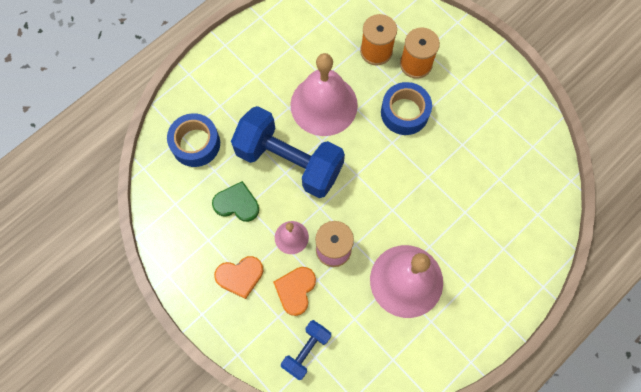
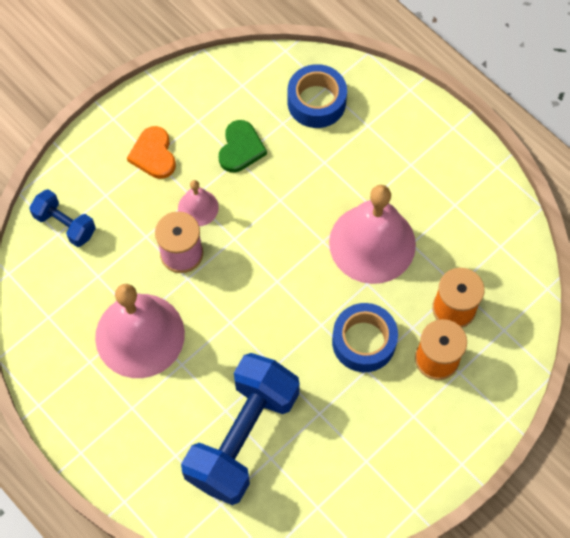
camera: 90 degrees right, 5 degrees down
blue dumbbell [231,106,345,198] -> blue dumbbell moved to [181,353,300,505]
orange heart [273,267,316,316] -> none

